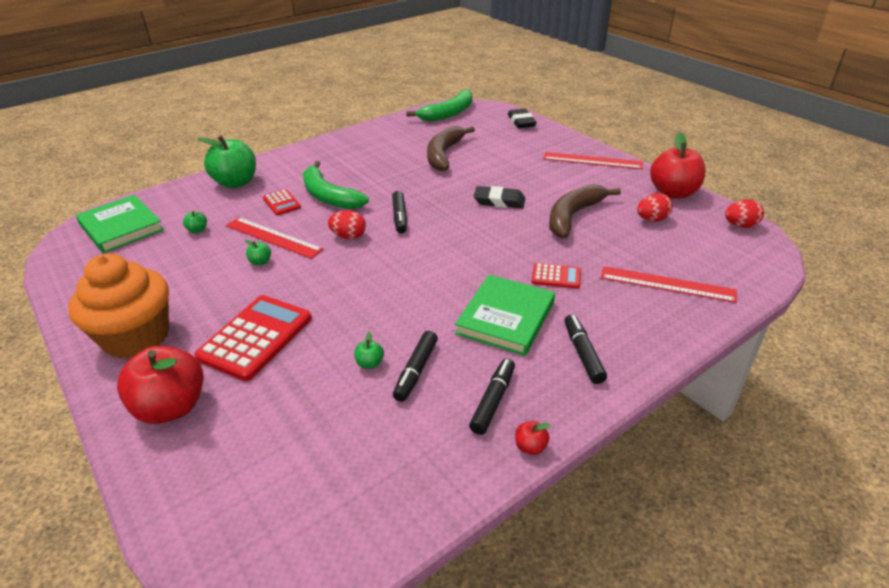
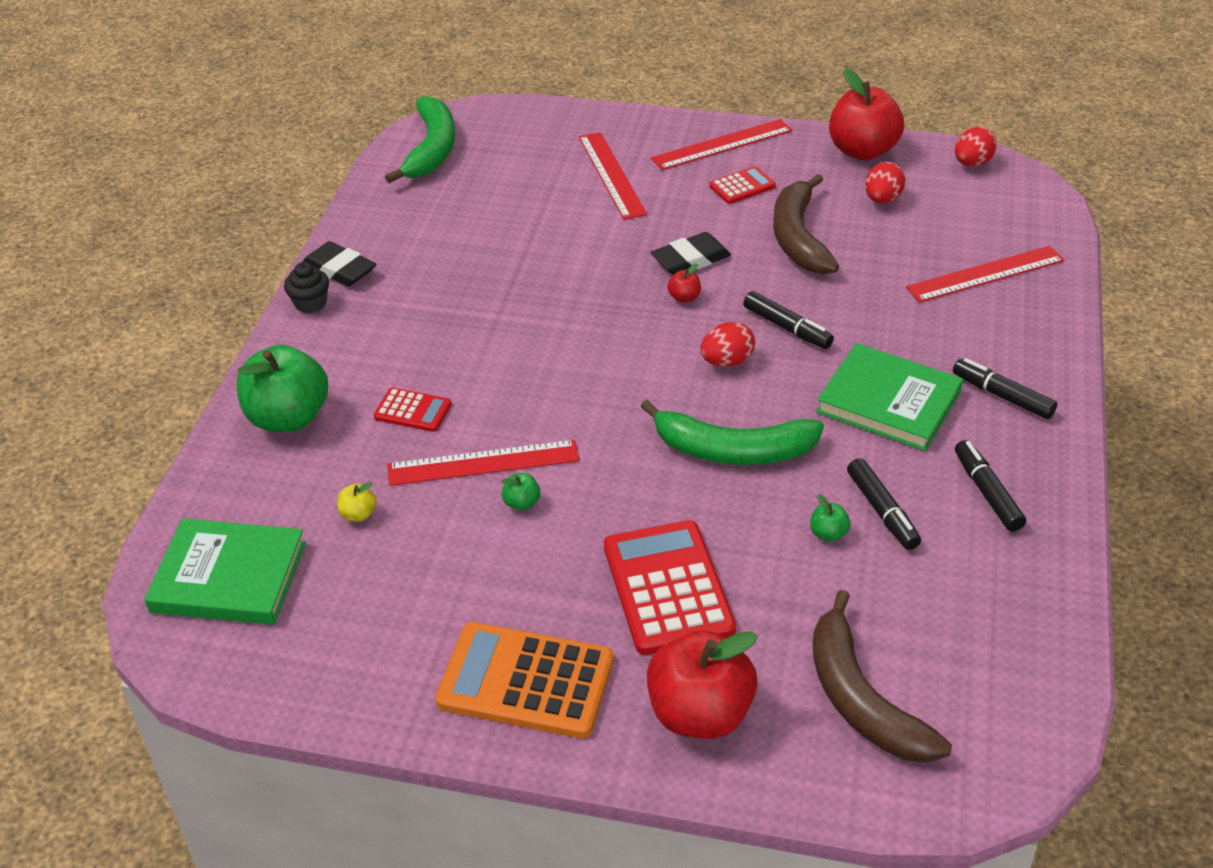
camera: 40 degrees left, 5 degrees up
orange cupcake [68,253,169,359] -> orange calculator [435,622,613,738]
green apple [183,211,207,233] -> yellow apple [337,482,376,522]
green banana [303,161,369,209] -> green banana moved to [640,400,824,465]
red egg [328,210,366,239] -> red egg moved to [701,322,755,367]
black marker [392,191,407,234] -> black marker moved to [743,291,834,349]
brown banana [427,126,475,171] -> brown banana moved to [812,590,952,763]
green book [455,275,555,356] -> green book turned 45 degrees counterclockwise [816,343,963,451]
black eraser [508,109,537,128] -> black eraser moved to [302,241,376,287]
red apple [515,421,551,455] -> red apple moved to [668,263,701,303]
red calculator [532,263,581,289] -> red calculator moved to [709,166,776,204]
none -> black cupcake [284,262,329,313]
none -> red ruler [579,132,647,220]

